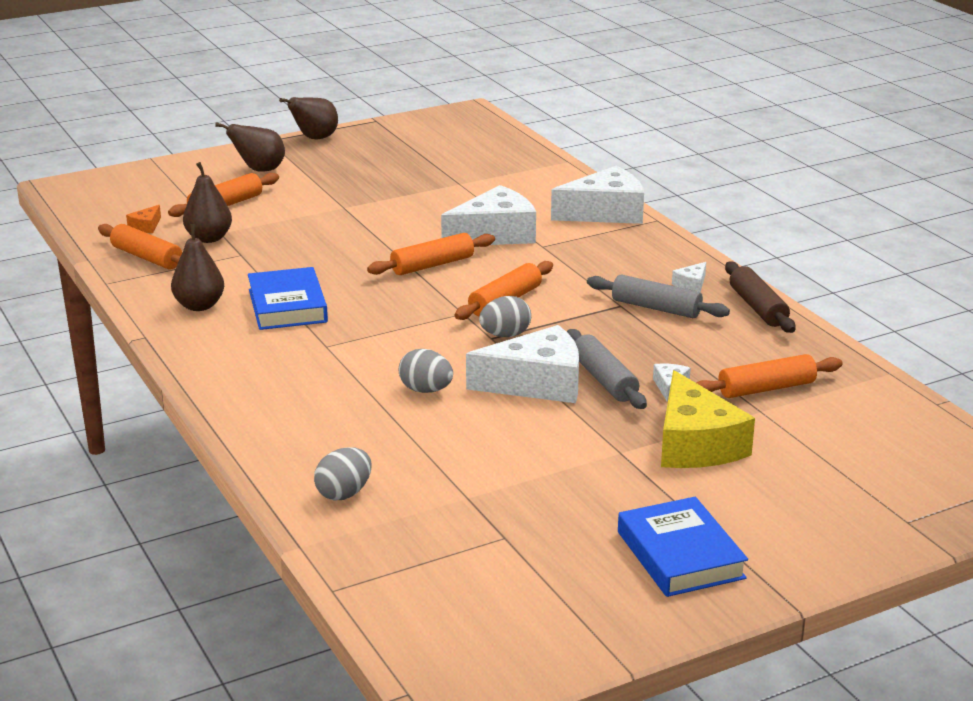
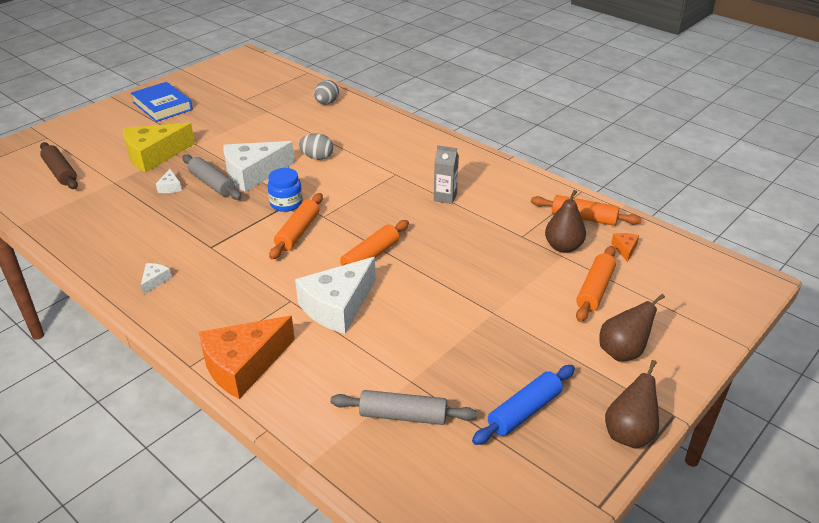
camera: 160 degrees right, 10 degrees up
brown pear [171,224,224,311] -> none
blue book [248,267,328,330] -> grey carton [434,145,459,204]
grey egg [479,296,531,337] -> blue jar [268,168,303,212]
white cheese [551,166,644,224] -> orange cheese [199,316,295,399]
grey rolling pin [587,275,730,318] -> grey rolling pin moved to [330,390,477,425]
yellow cheese [661,370,755,468] -> yellow cheese turned 90 degrees counterclockwise [123,123,195,173]
orange rolling pin [697,354,843,398] -> none
brown rolling pin [725,261,795,333] -> brown rolling pin moved to [40,142,78,189]
none -> blue rolling pin [472,365,575,445]

